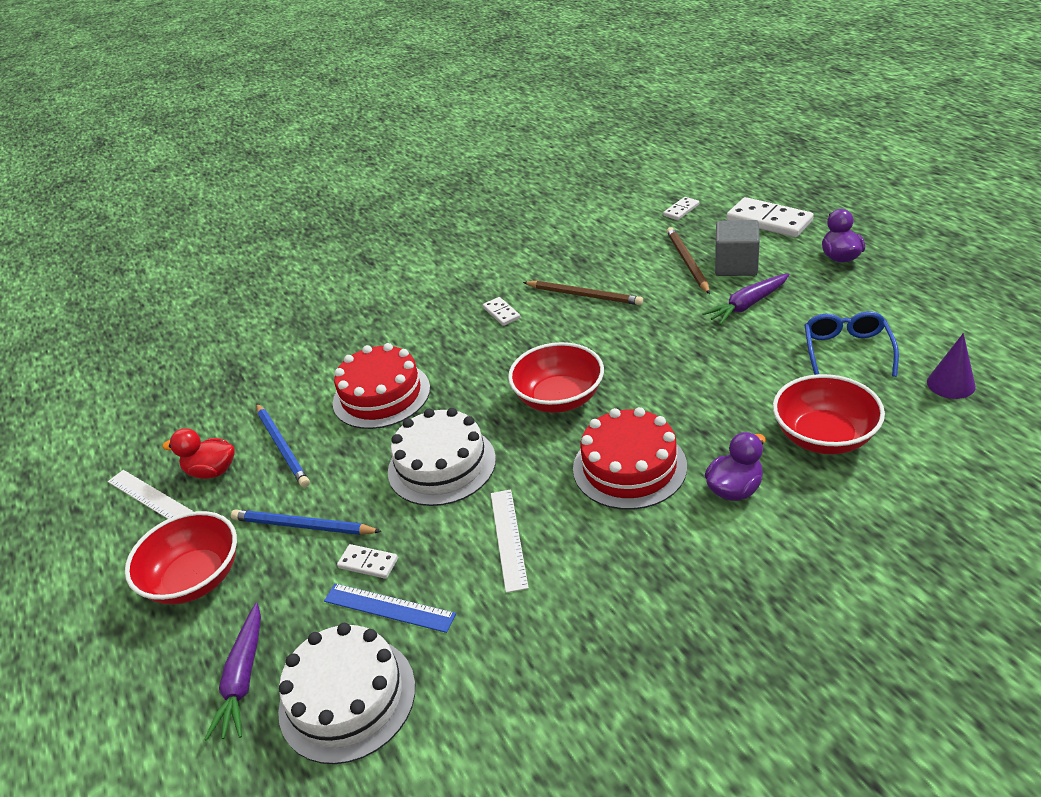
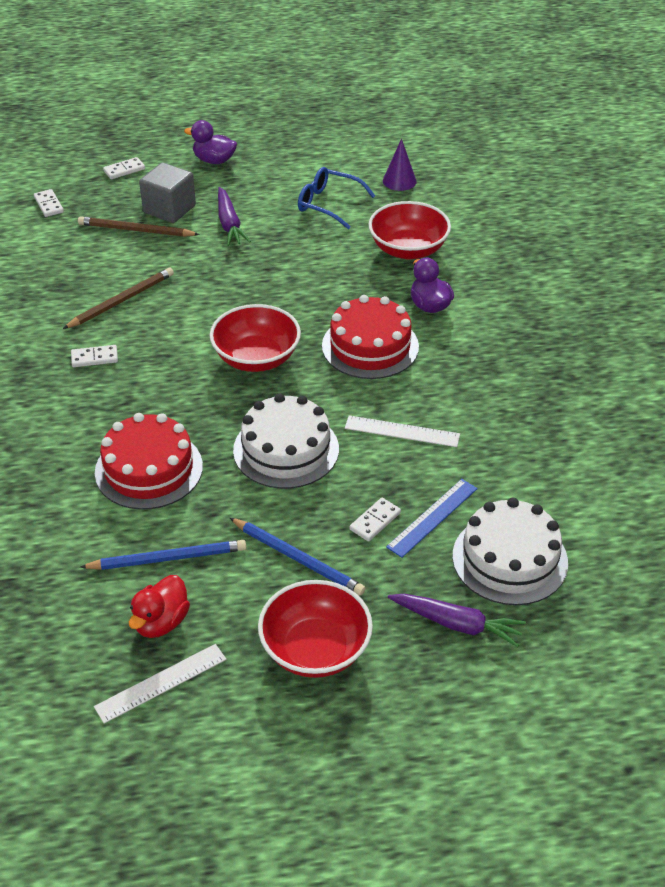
camera: 75 degrees left, 5 degrees up
blue pencil [231,510,382,535] -> blue pencil turned 90 degrees counterclockwise [230,518,366,596]
white domino [727,197,814,238] -> white domino [103,157,145,179], size x0.51

